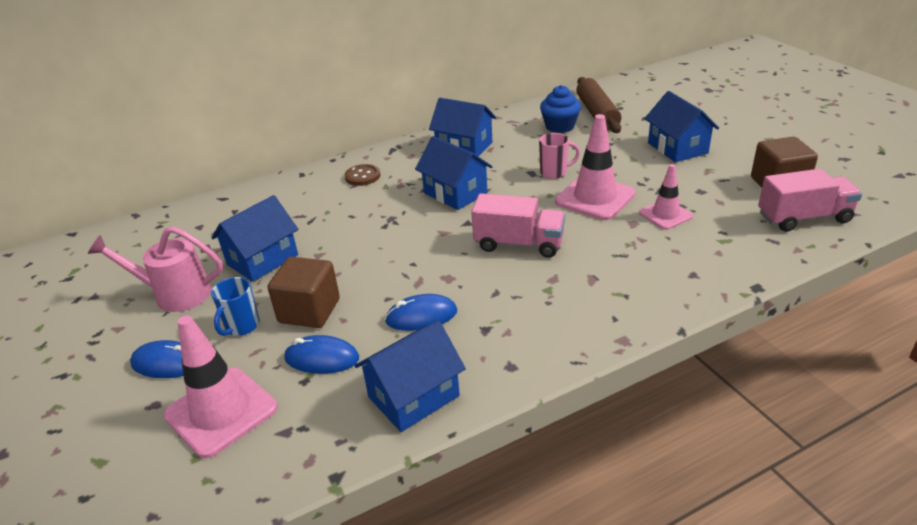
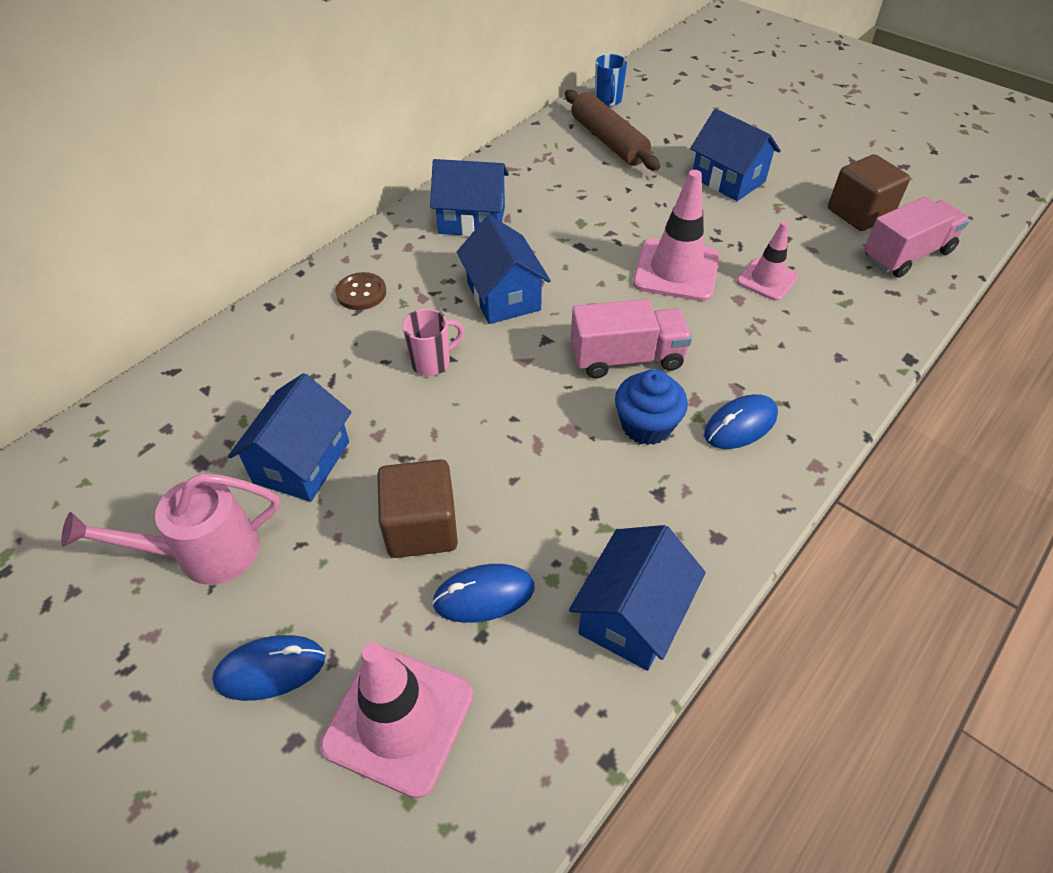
camera: 25 degrees left, 15 degrees up
blue mug [211,277,260,336] -> blue mug moved to [595,54,627,107]
blue mouse [385,294,457,331] -> blue mouse moved to [704,394,778,449]
blue house [415,136,493,210] -> blue house turned 45 degrees clockwise [457,215,551,324]
pink mug [539,133,580,179] -> pink mug moved to [402,309,464,376]
blue cupcake [540,85,581,133] -> blue cupcake moved to [615,369,688,445]

